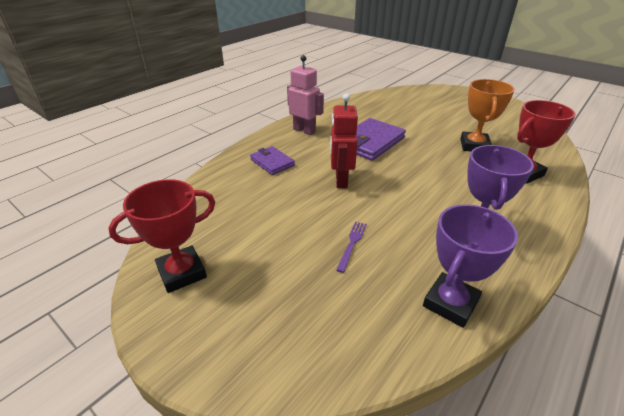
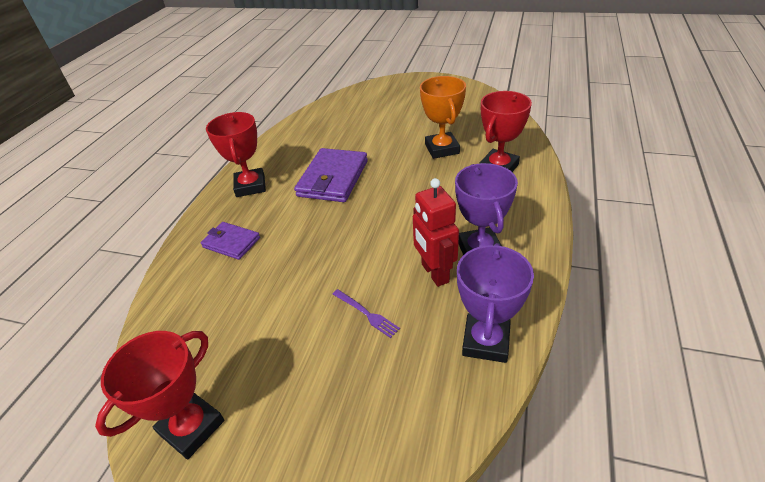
camera: 20 degrees left, 5 degrees up
pink robot [287,55,324,135] -> red trophy [206,112,266,197]
red robot [330,94,358,188] -> red robot moved to [413,178,459,287]
purple fork [336,221,367,273] -> purple fork turned 135 degrees clockwise [333,289,400,338]

